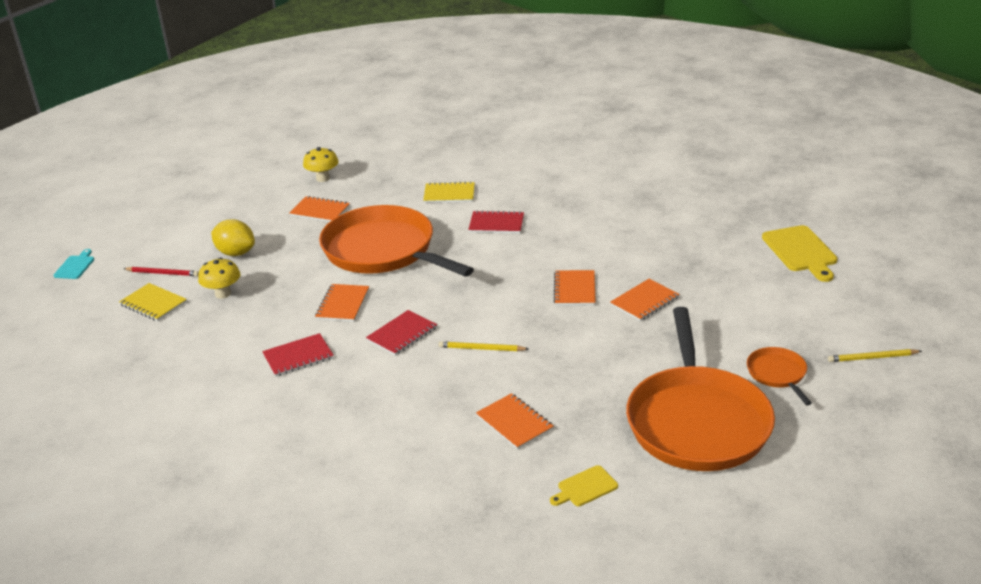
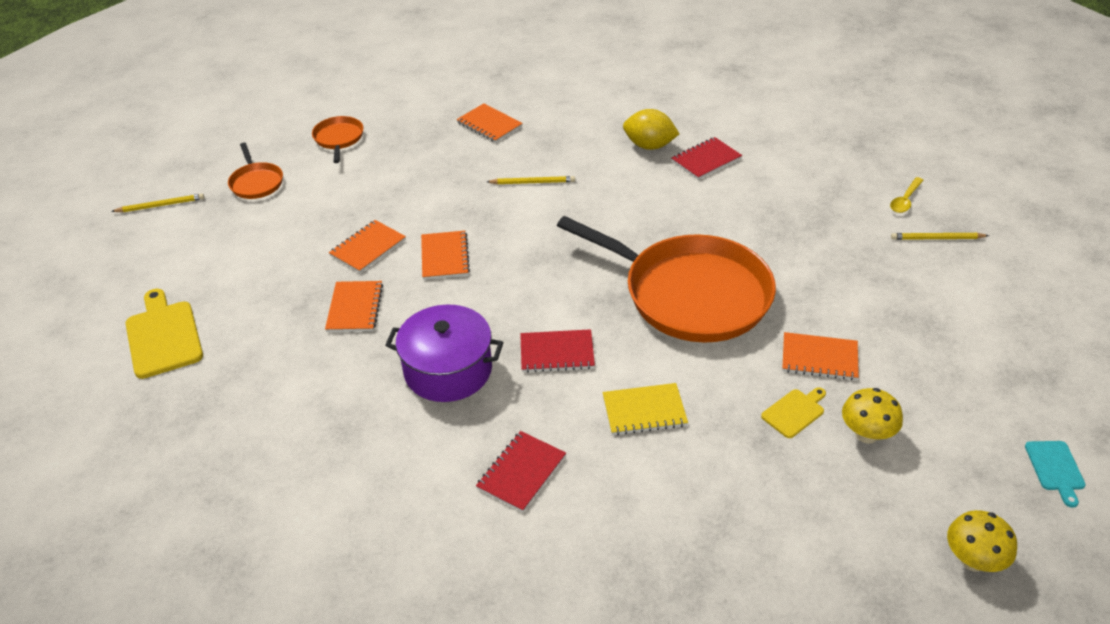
camera: 170 degrees right, 10 degrees up
turquoise cutting board [54,249,94,279] -> turquoise cutting board moved to [1025,441,1086,508]
yellow notebook [119,283,187,321] -> yellow spoon [890,177,924,213]
red pencil [124,267,199,276] -> yellow pencil [891,233,989,240]
yellow mushroom [198,258,240,299] -> yellow mushroom moved to [947,510,1017,572]
yellow lemon [211,219,255,256] -> yellow lemon moved to [623,109,679,150]
orange notebook [315,284,369,322] -> orange notebook moved to [325,281,383,332]
red notebook [366,310,437,356] -> red notebook moved to [476,431,566,512]
yellow cutting board [550,465,618,506] -> yellow cutting board moved to [761,387,826,438]
orange pan [626,307,775,471] -> orange pan [312,116,363,163], size x0.43
none -> purple pot [385,305,503,402]

